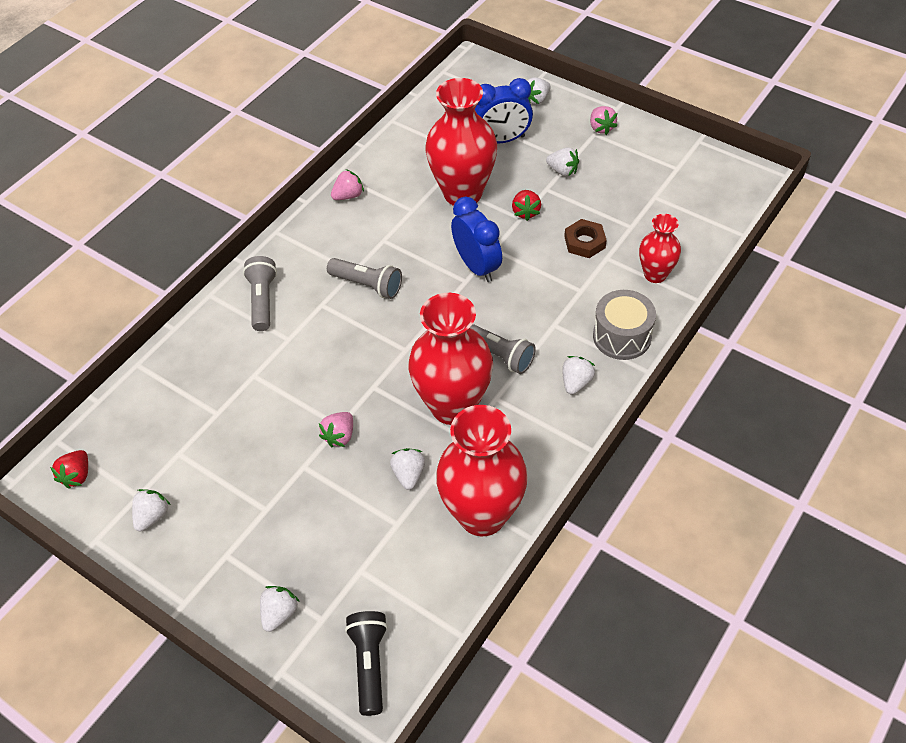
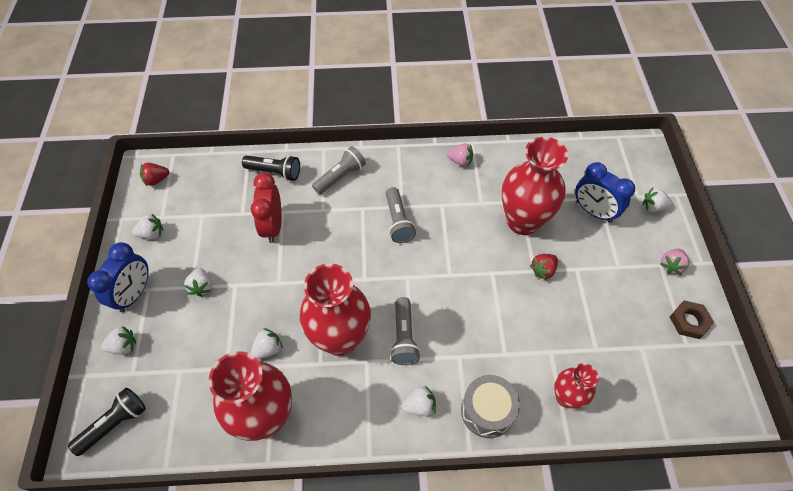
camera: 50 degrees right, 5 degrees up
pink strawberry [319,412,353,447] -> none
blue clock [451,197,502,282] -> blue clock moved to [87,242,149,312]
white strawberry [546,147,579,176] -> white strawberry moved to [184,268,212,297]
brown nut [564,219,607,258] -> brown nut moved to [670,300,714,339]
none -> black flashlight [242,155,300,181]
none -> red clock [251,173,282,243]

